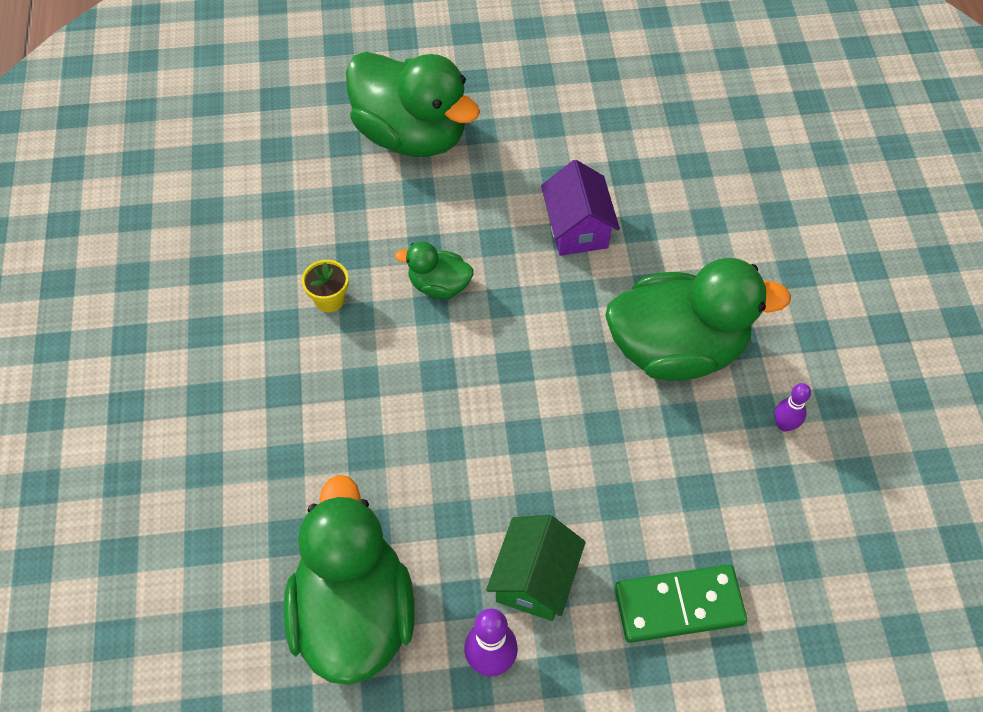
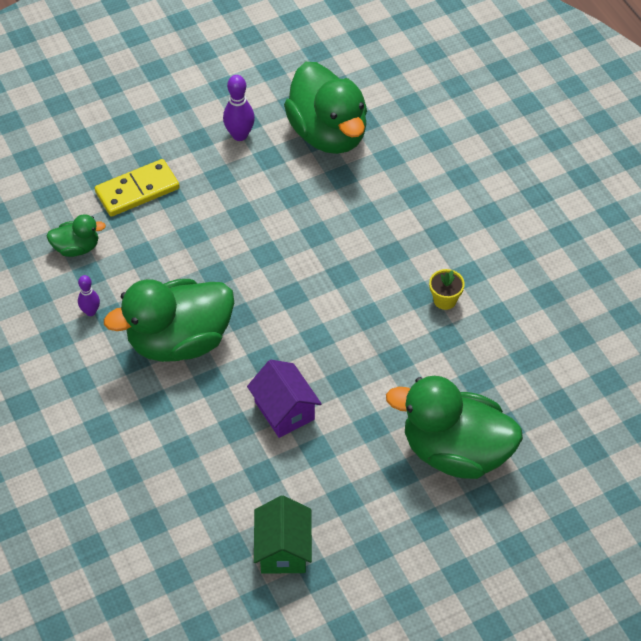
camera: 160 degrees right, 5 degrees down
green duck [395,241,474,299] -> green duck moved to [47,214,106,257]
green house [486,515,586,621] -> green house moved to [254,496,312,574]
green domino [615,565,747,643] -> yellow domino [95,159,180,217]

